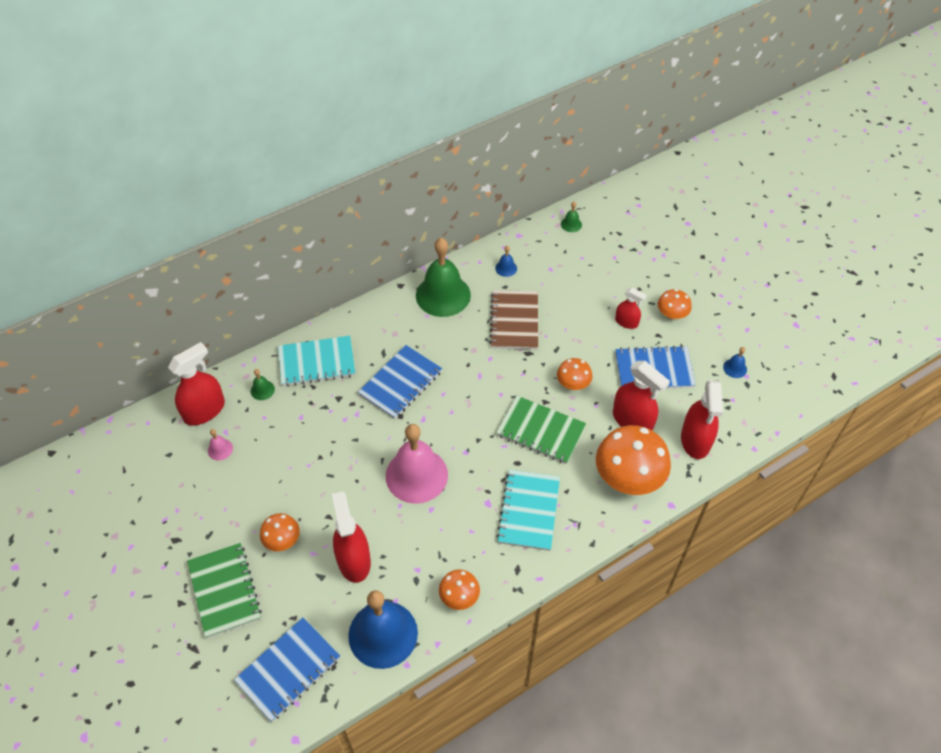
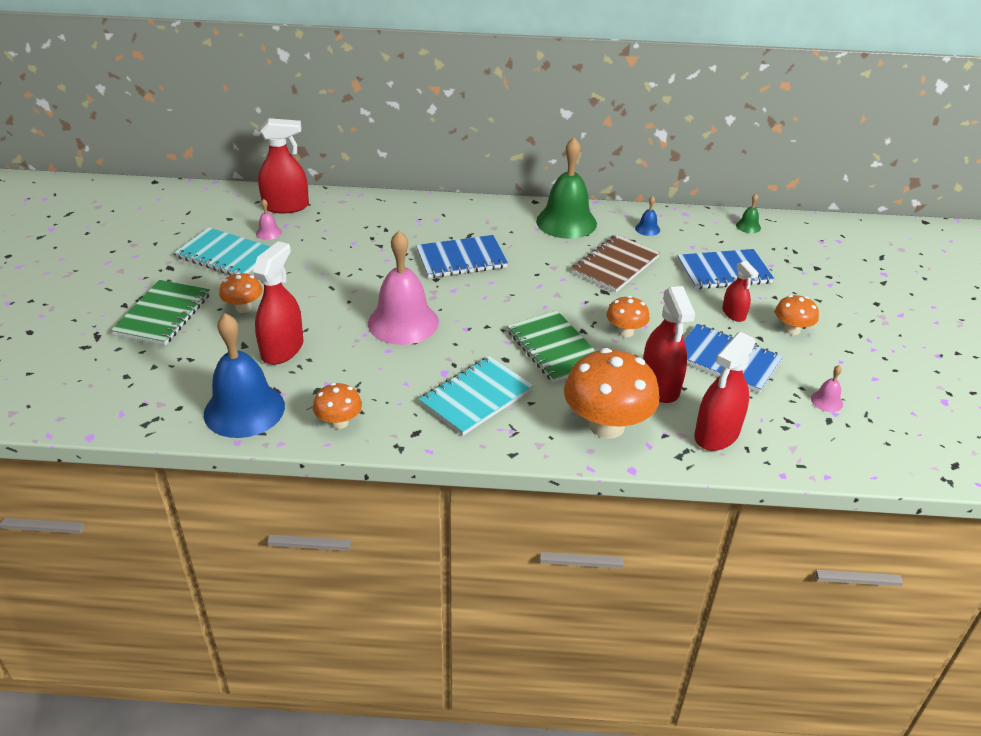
camera: 35 degrees right, 15 degrees down
blue notebook [234,617,340,722] -> blue notebook moved to [677,249,774,289]
green bell [251,369,275,400] -> none
turquoise notebook [278,336,355,386] -> turquoise notebook moved to [174,227,271,275]
blue bell [723,347,747,378] -> pink bell [811,365,843,412]

